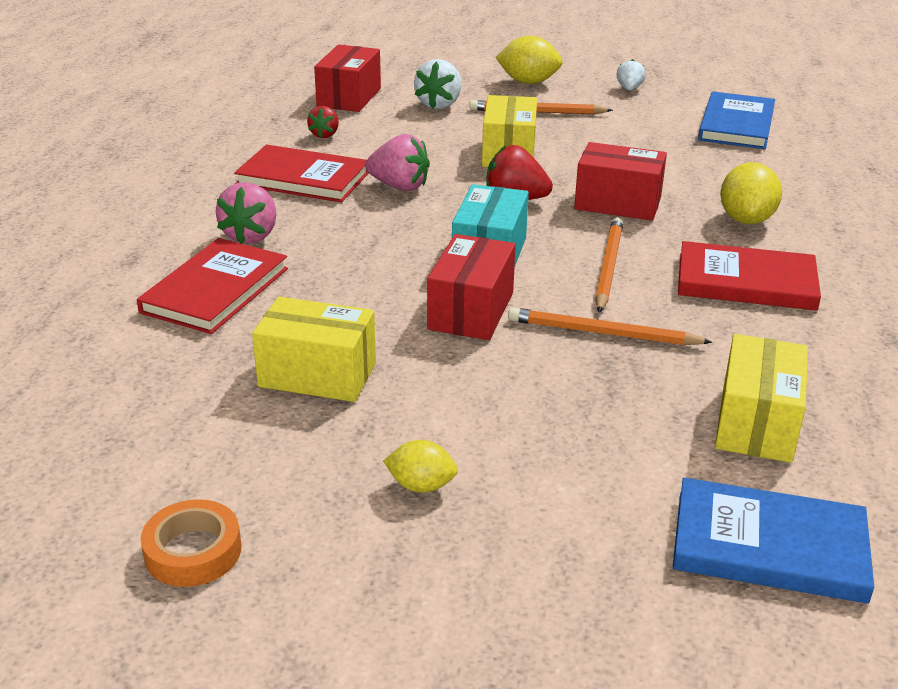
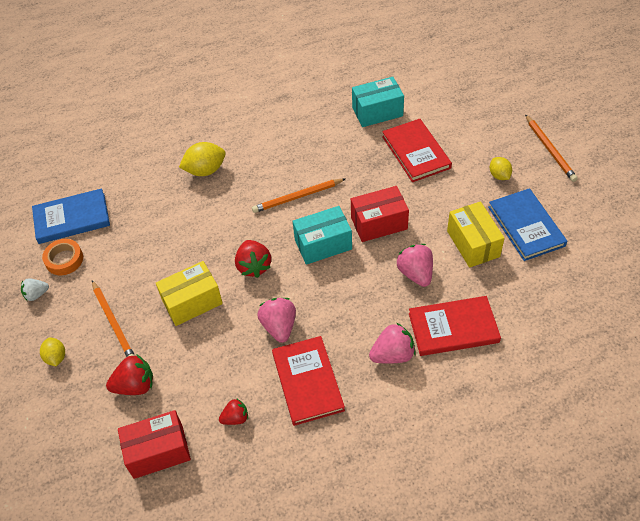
camera: 120 degrees left, 20 degrees up
orange tape [141,499,241,587] -> orange tape moved to [42,239,83,275]
white strawberry [414,59,461,109] -> red strawberry [106,355,153,395]
yellow lemon [495,36,563,84] -> yellow lemon [40,338,65,366], size x0.62
orange pencil [508,307,712,345] -> orange pencil moved to [525,114,578,182]
red box [574,142,667,221] -> none
blue book [673,478,874,604] -> blue book moved to [488,188,567,261]
red book [678,241,821,311] -> red book moved to [382,119,452,182]
yellow box [715,334,808,463] -> turquoise box [352,77,404,127]
none -> pink strawberry [396,244,433,287]

